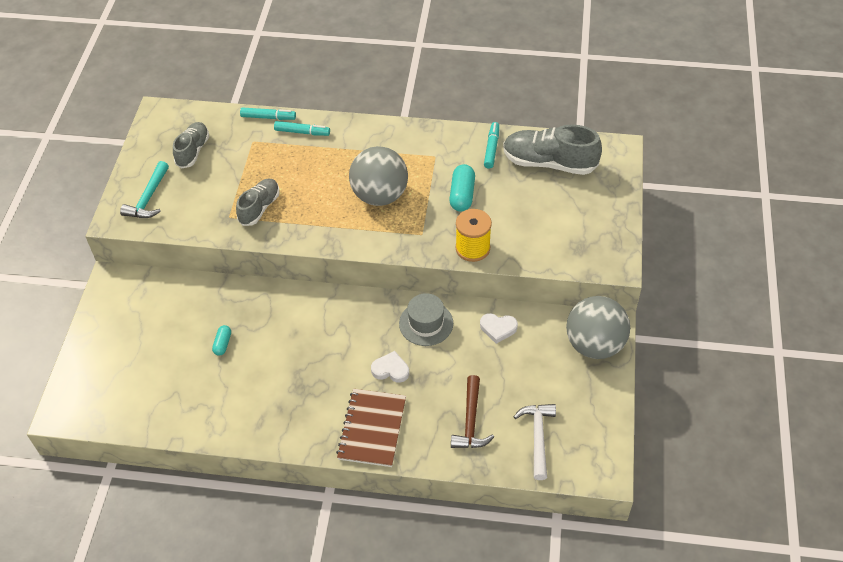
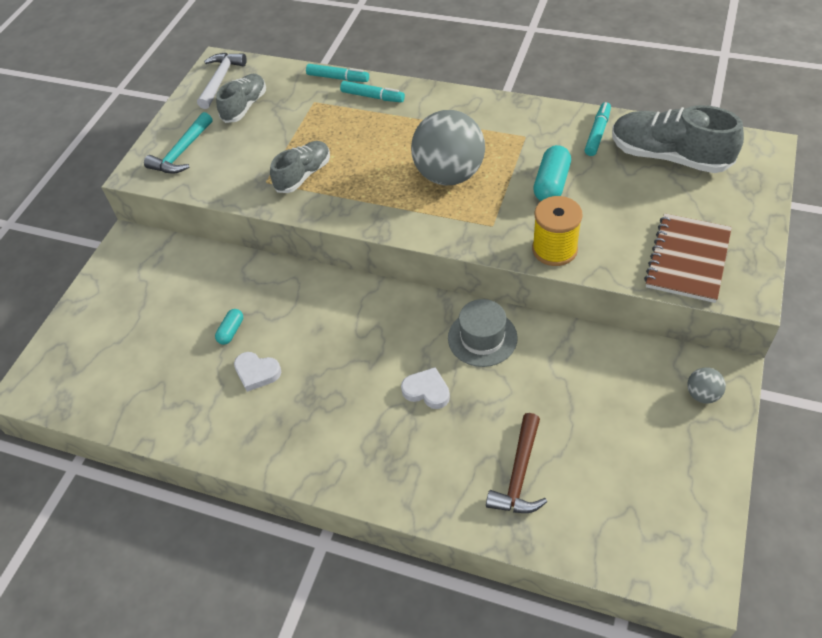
camera: 15 degrees right, 0 degrees up
brown notebook [336,389,406,467] -> brown notebook moved to [644,213,732,303]
white heart [480,313,518,344] -> white heart moved to [234,352,281,392]
white hammer [514,404,556,480] -> white hammer moved to [197,53,247,109]
grey ball [566,296,630,359] -> grey ball [687,367,726,404], size x0.43

